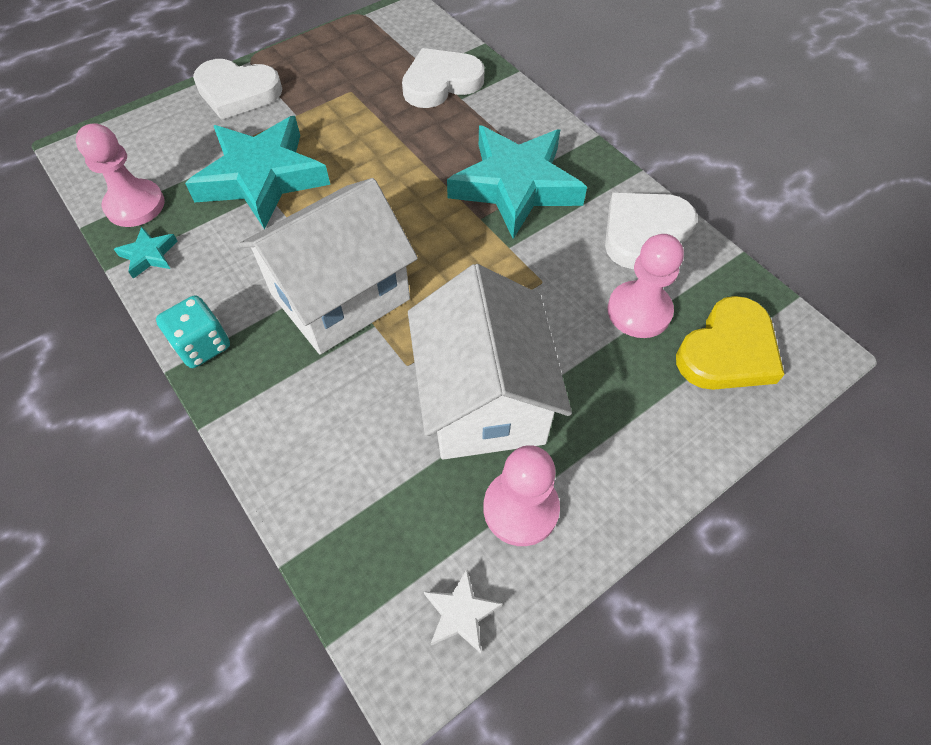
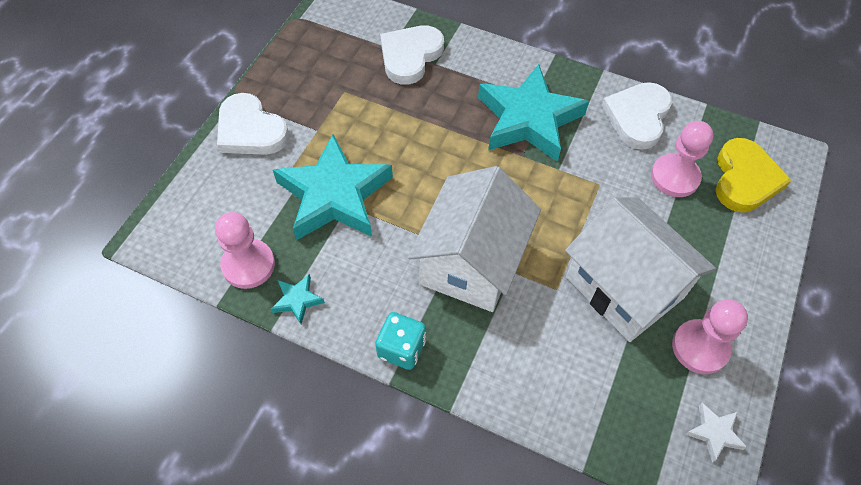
camera: 30 degrees left, 0 degrees up
white heart [193,59,282,120] -> white heart turned 60 degrees clockwise [217,93,289,155]

